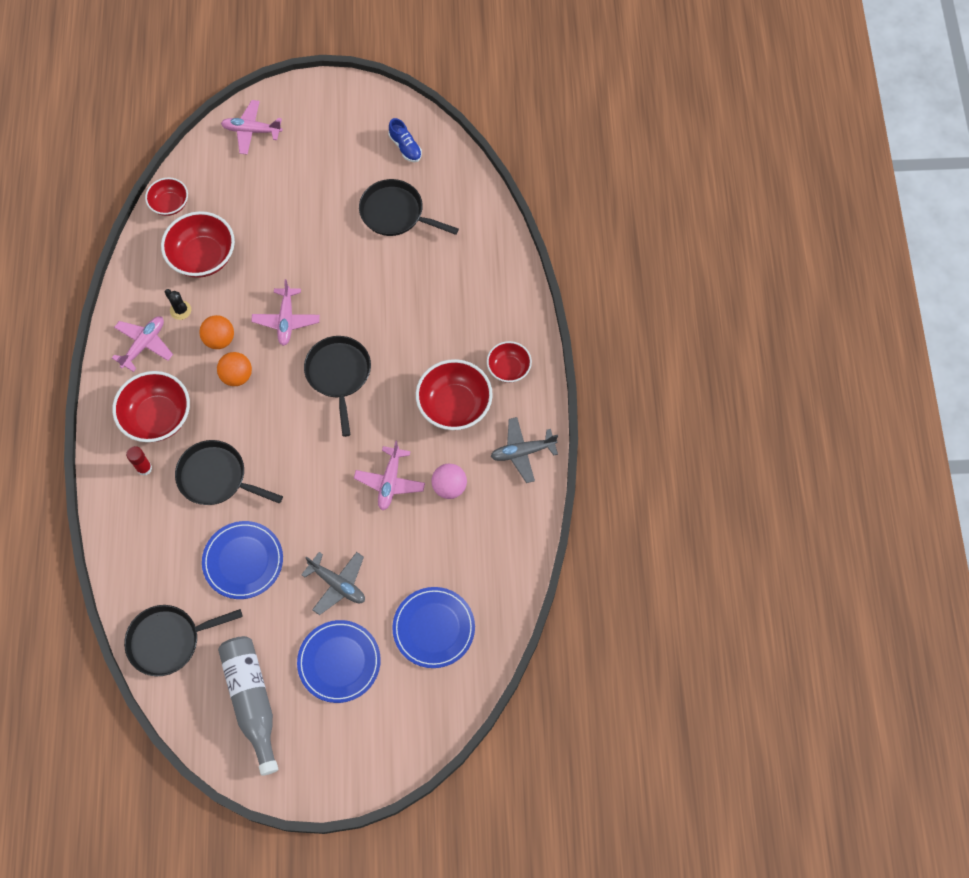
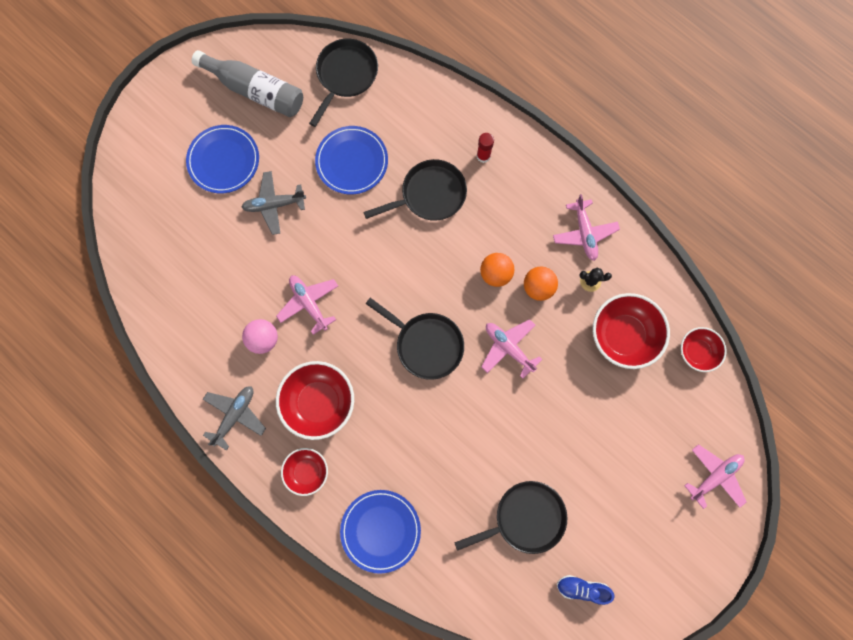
camera: 135 degrees right, 10 degrees up
red bowl [112,371,190,442] -> none
blue plate [392,587,475,668] -> blue plate moved to [340,490,421,574]

